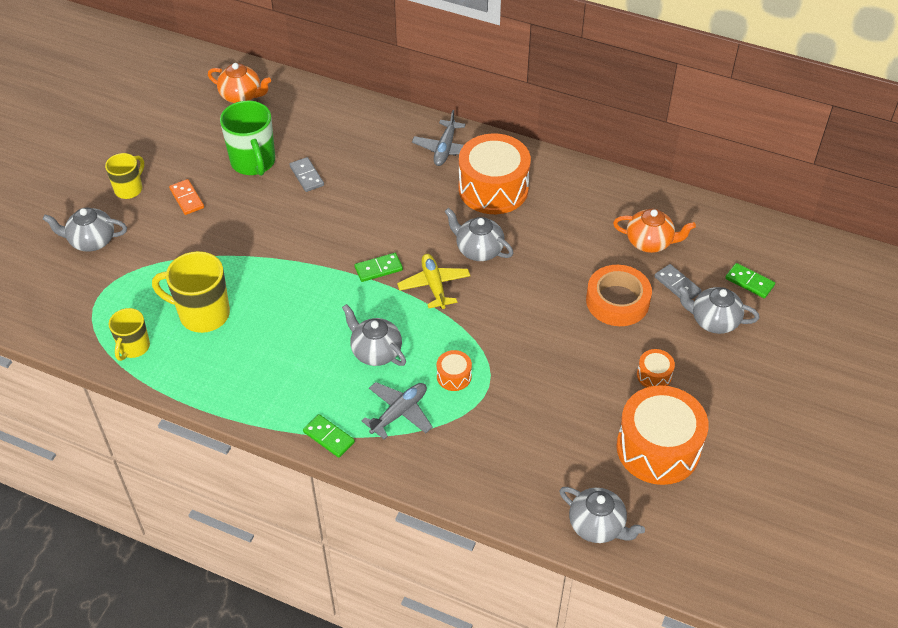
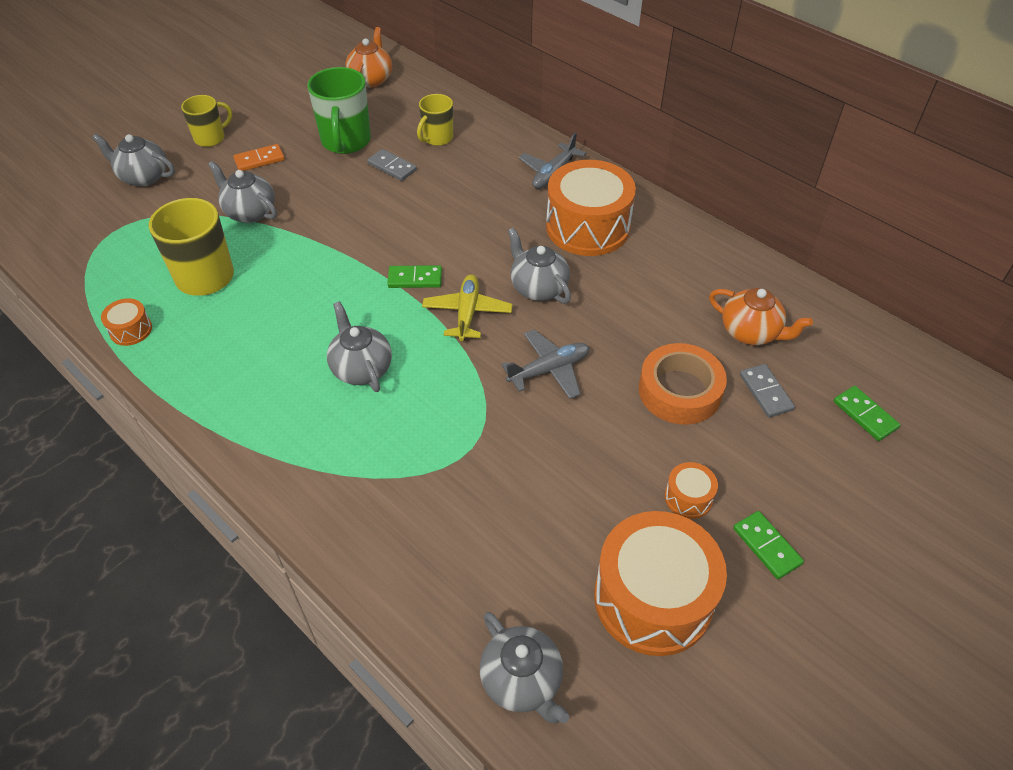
camera: 20 degrees right, 0 degrees up
yellow mug [109,308,150,361] -> yellow mug moved to [417,94,453,146]
orange domino [169,179,204,215] -> orange domino turned 75 degrees clockwise [233,144,285,171]
orange teapot [208,63,271,103] -> orange teapot turned 120 degrees counterclockwise [346,27,392,88]
grey domino [290,157,324,192] -> grey domino turned 45 degrees counterclockwise [367,149,417,181]
green domino [303,414,355,458] -> green domino moved to [733,511,804,579]
grey plane [361,382,433,440] -> grey plane moved to [502,330,589,399]
orange drum [437,350,472,391] -> orange drum moved to [101,298,152,346]
grey teapot [677,285,759,334] -> grey teapot moved to [208,161,277,223]

